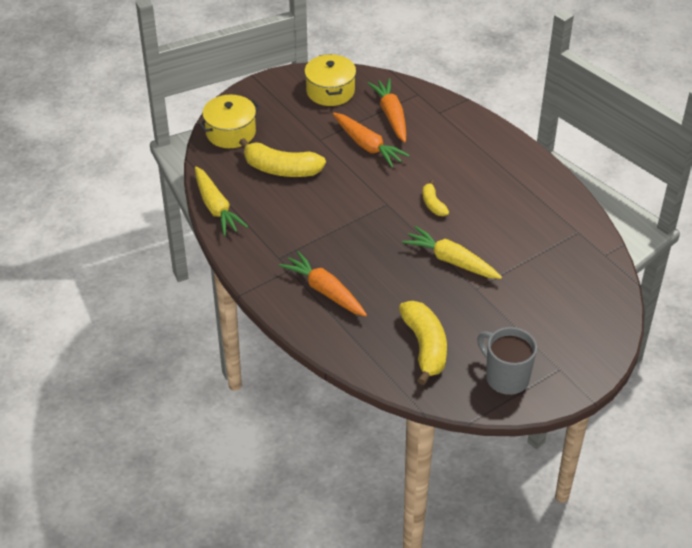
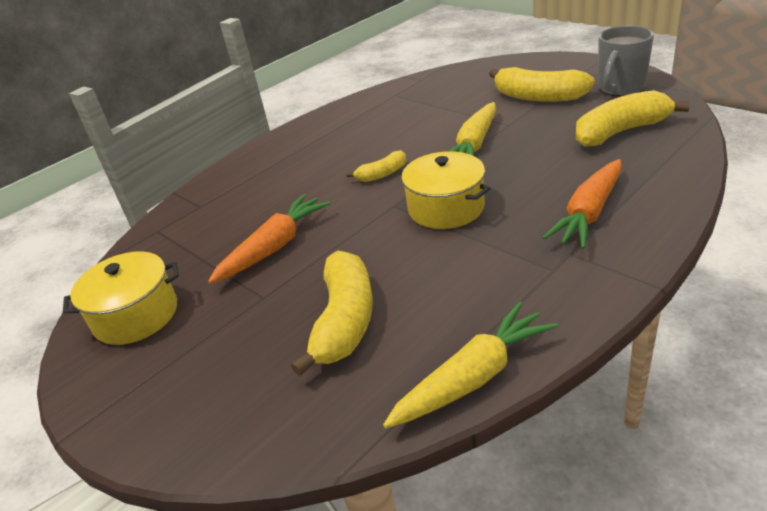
camera: 95 degrees left, 10 degrees down
yellow pot [198,95,260,148] -> yellow pot moved to [400,151,491,229]
orange carrot [367,78,406,142] -> none
none -> yellow banana [489,67,595,102]

